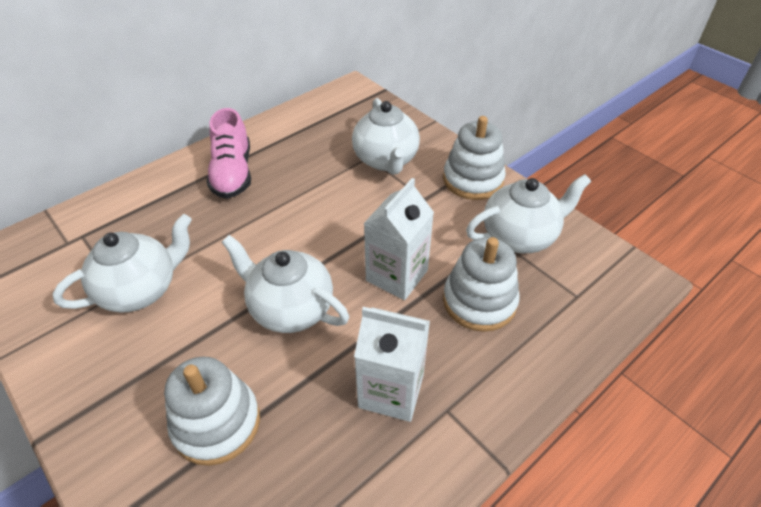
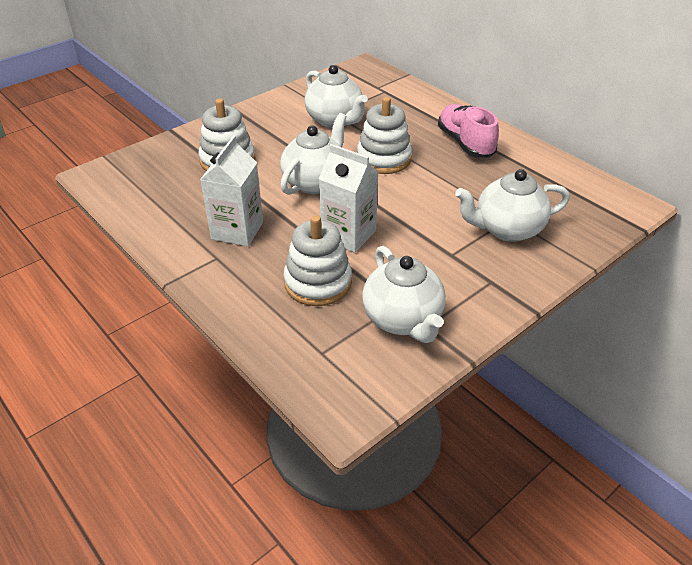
camera: 90 degrees right, 5 degrees down
pink shoe [207,108,251,199] -> pink shoe turned 75 degrees clockwise [438,104,499,158]
white stacking toy [443,116,506,200] -> white stacking toy moved to [357,97,412,174]

